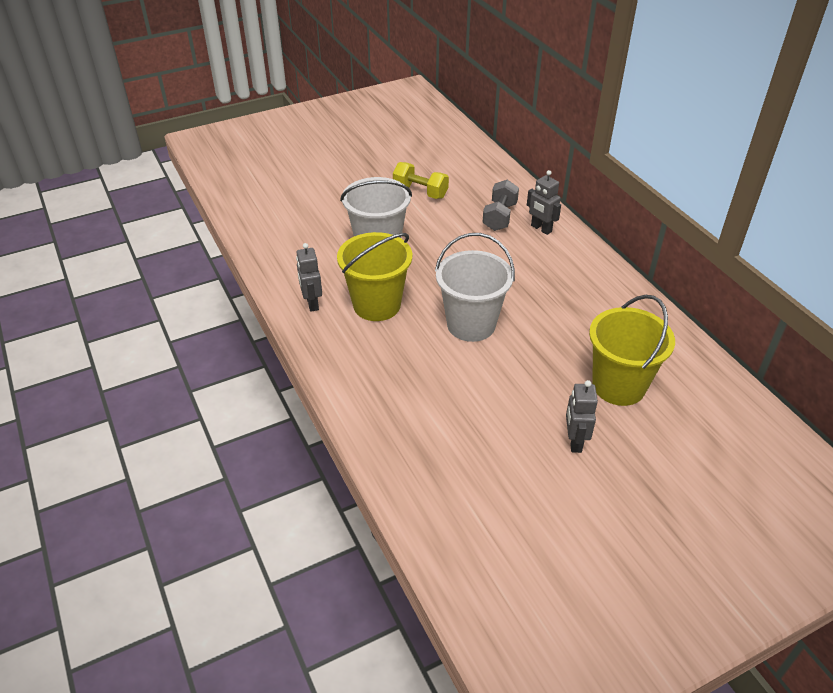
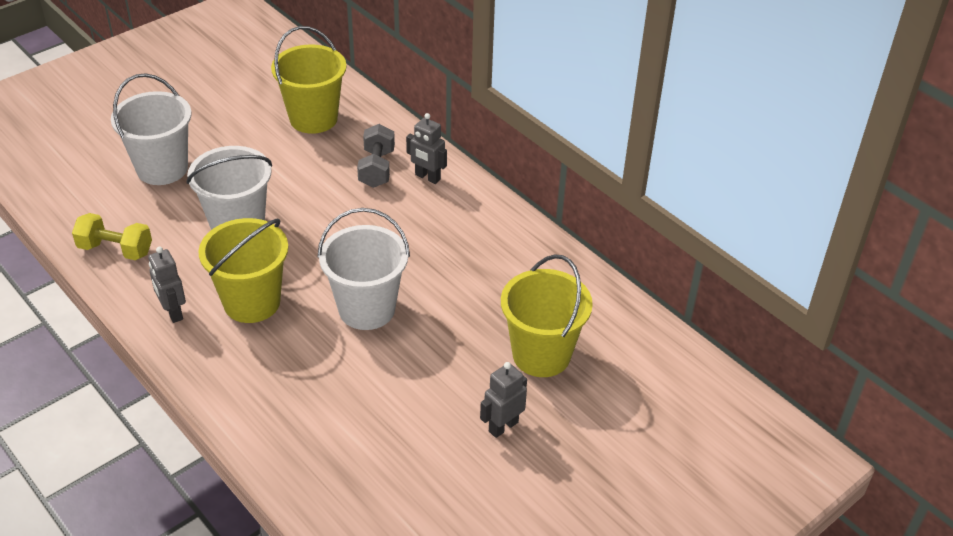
camera: 15 degrees left, 0 degrees up
yellow dumbbell [393,162,449,199] -> yellow dumbbell moved to [72,213,152,260]
grey robot [566,380,598,453] -> grey robot turned 60 degrees clockwise [480,362,527,438]
none -> white bucket [111,73,192,185]
none -> yellow bucket [271,26,347,134]

